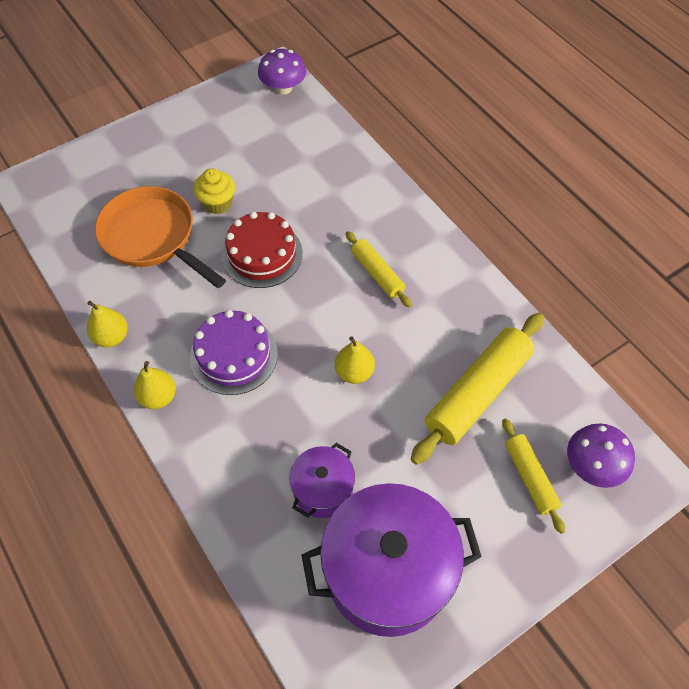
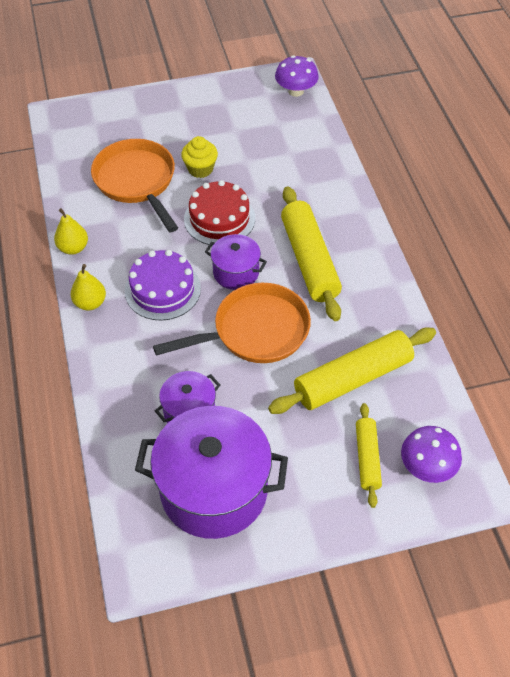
camera: 20 degrees right, 5 degrees down
yellow pear [335,337,375,384] -> orange pan [153,283,311,363]
yellow rolling pin [346,231,412,308] -> yellow rolling pin [281,186,342,321], size x1.79
none -> purple pot [205,234,267,290]

